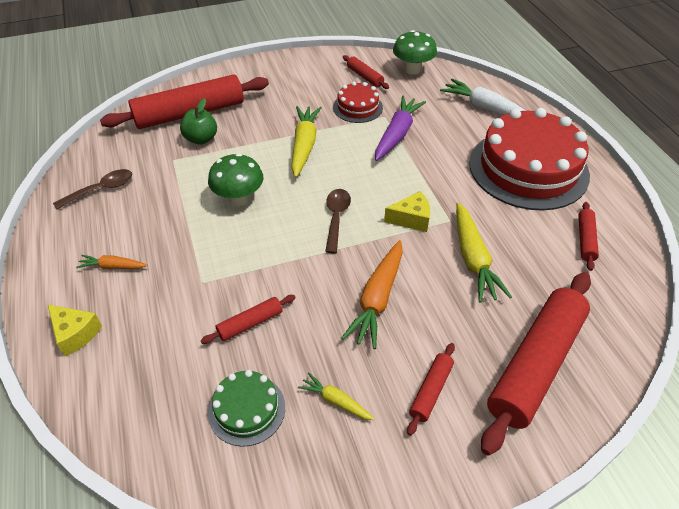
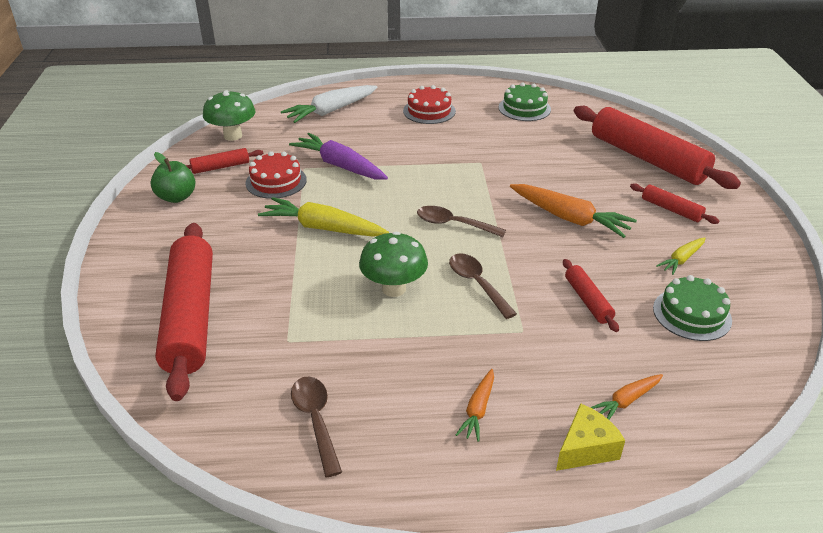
camera: 75 degrees left, 10 degrees down
green apple [180,98,217,145] -> green apple moved to [151,152,195,203]
yellow cheese [384,191,430,232] -> none
yellow carrot [456,202,512,302] -> none
red cake [469,108,590,211] -> red cake [403,85,456,124], size x0.47
red rolling pin [578,202,599,271] -> green cake [499,83,551,121]
none -> brown spoon [449,253,517,319]
none -> orange carrot [590,374,663,420]

